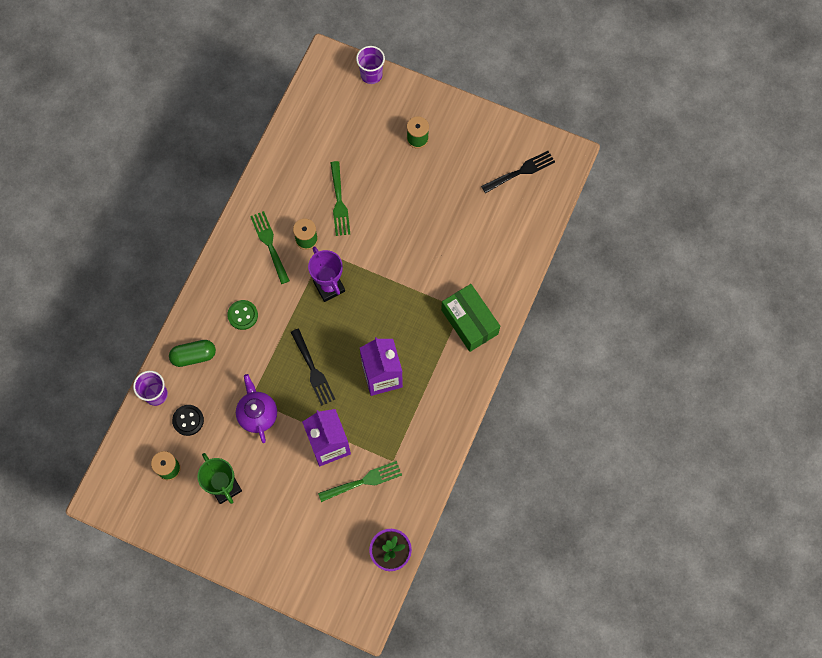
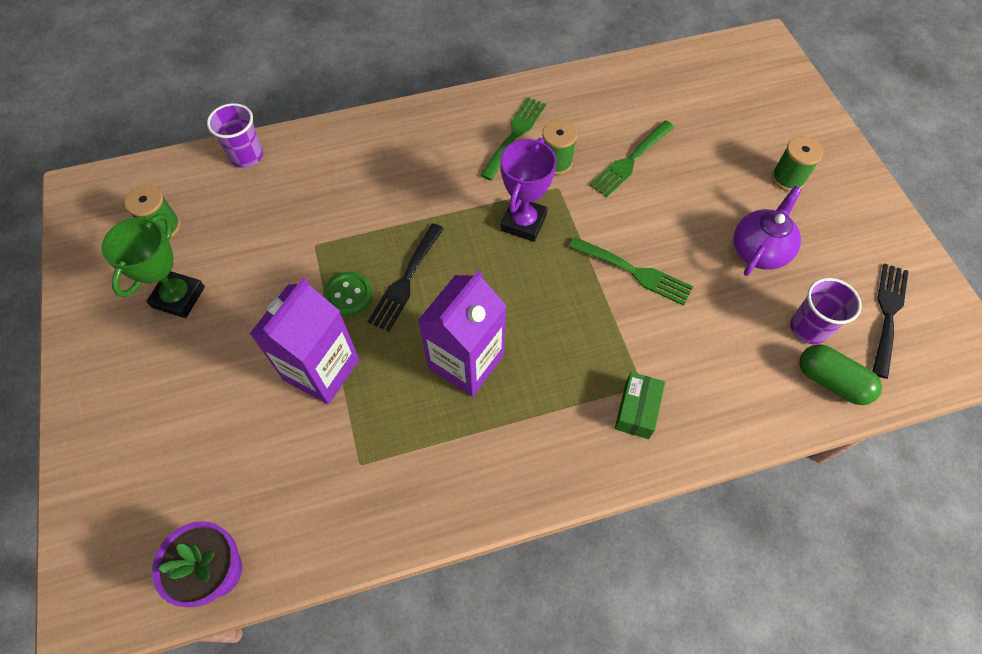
camera: 50 degrees right, 10 degrees down
green capsule [169,340,216,367] -> green capsule moved to [799,344,882,405]
black button [172,405,204,436] -> none
green button [227,300,258,330] -> green button moved to [323,272,373,317]
purple teapot [236,374,277,443] -> purple teapot moved to [733,186,802,276]
green fork [318,461,402,502] -> green fork moved to [569,237,693,306]
purple cup [356,46,385,84] -> purple cup moved to [790,278,862,344]
green box [441,284,500,352] -> green box [615,372,665,439], size x0.58
black fork [481,151,555,193] -> black fork turned 90 degrees counterclockwise [872,263,909,379]

